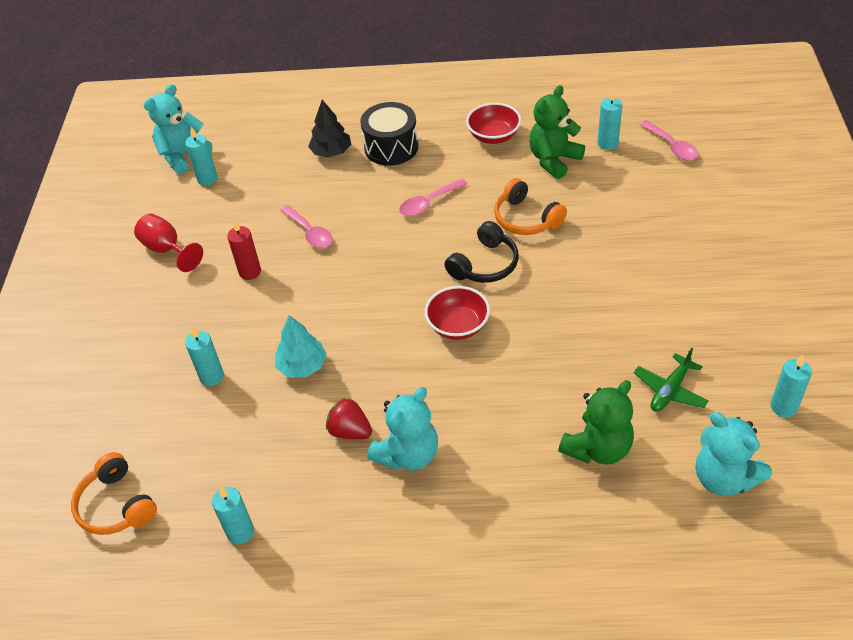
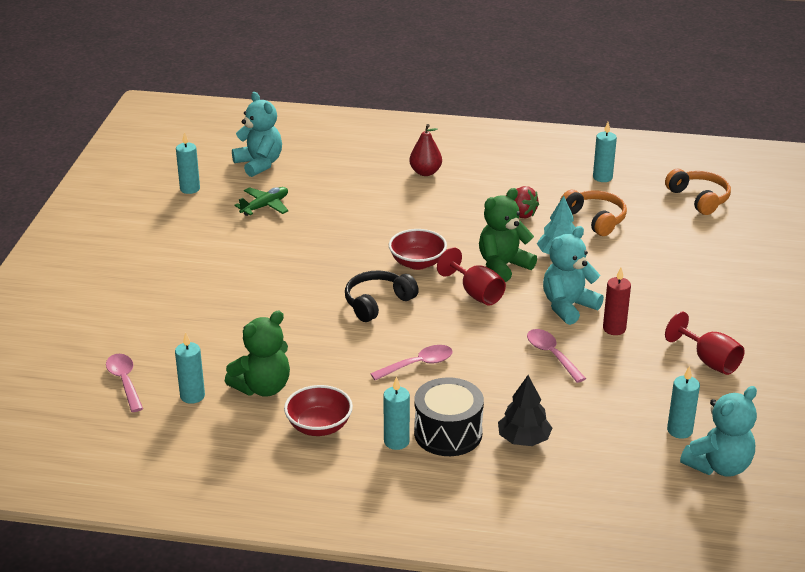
camera: 175 degrees left, 15 degrees down
turquoise candle [185,326,224,386] -> turquoise candle moved to [383,376,410,450]
turquoise teddy bear [367,387,438,471] -> turquoise teddy bear moved to [543,226,604,325]
orange headphones [494,178,567,235] -> orange headphones moved to [560,190,627,236]
green teddy bear [558,380,634,465] -> green teddy bear moved to [479,188,537,282]
none -> red pear [409,124,442,176]
none -> red goblet [437,247,506,305]

